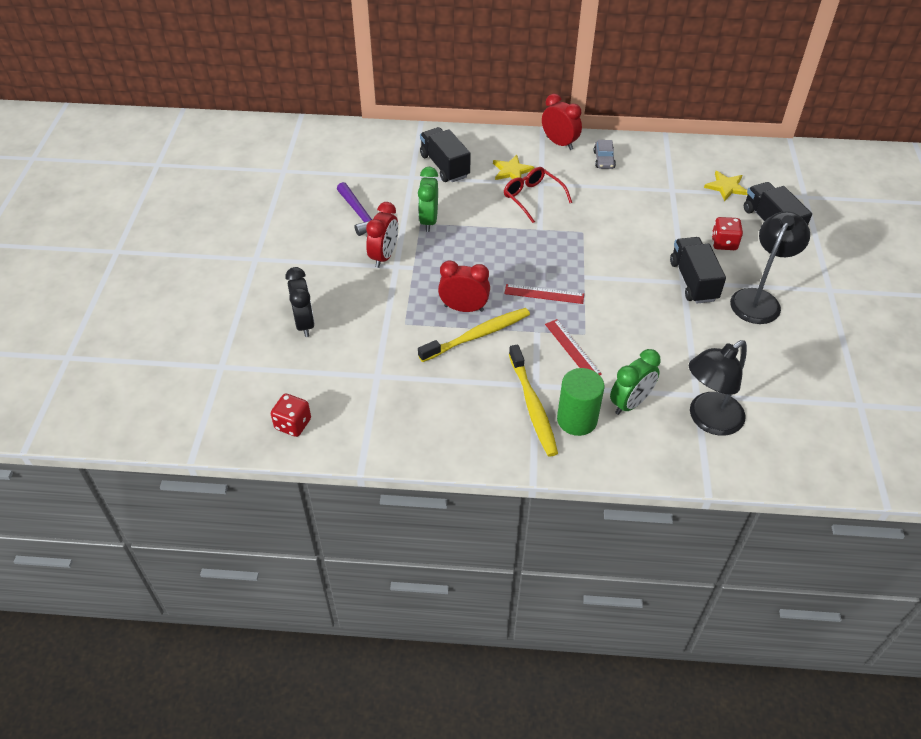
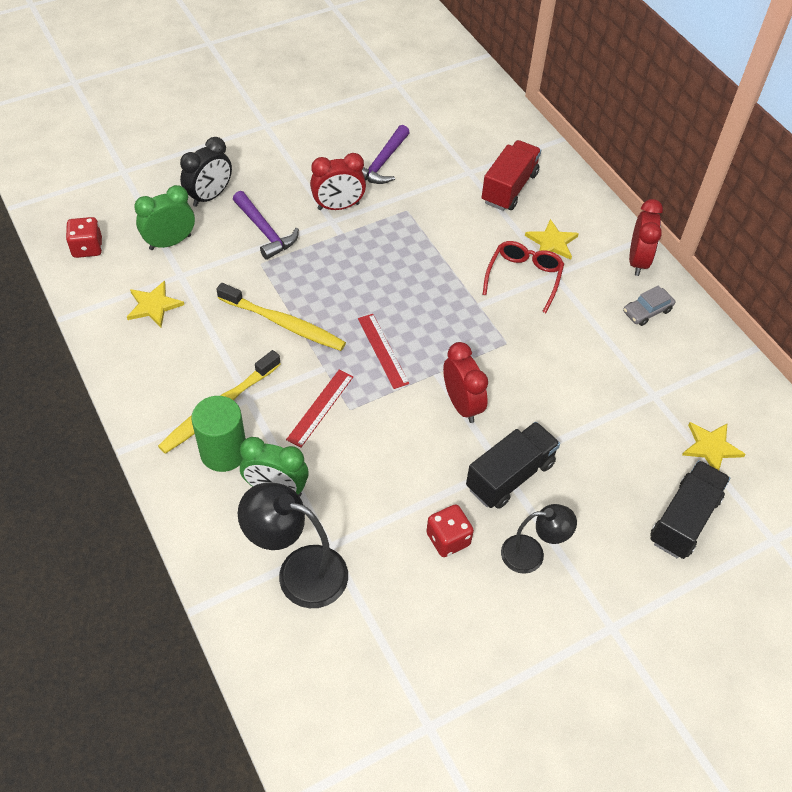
camera: 55 degrees right, 5 degrees up
green clock [418,167,438,232] -> green clock moved to [134,185,195,250]
black truck [420,127,471,182] -> red truck [482,140,541,211]
red clock [438,260,490,312] -> red clock moved to [443,342,488,423]
red dice [711,217,743,250] -> red dice moved to [427,504,474,557]
black lamp [730,211,810,324] -> black lamp [501,504,577,574], size x0.64
none -> yellow star [127,281,184,327]
none -> purple hammer [233,191,299,260]

